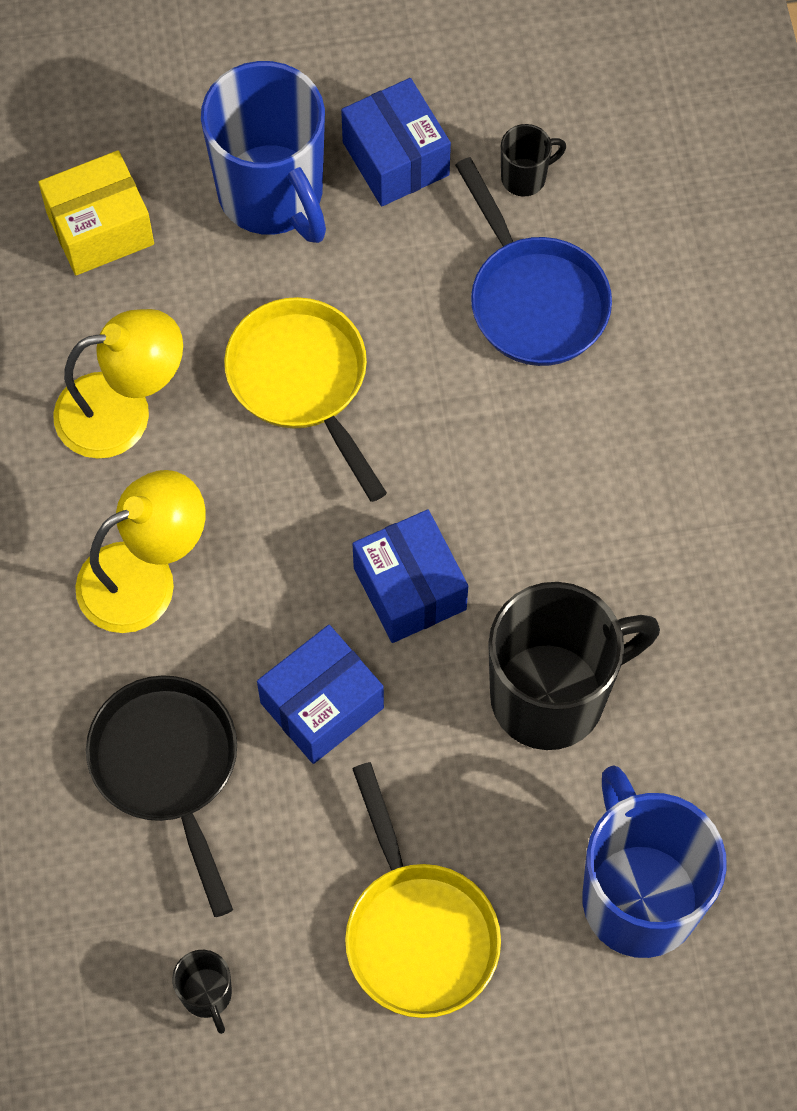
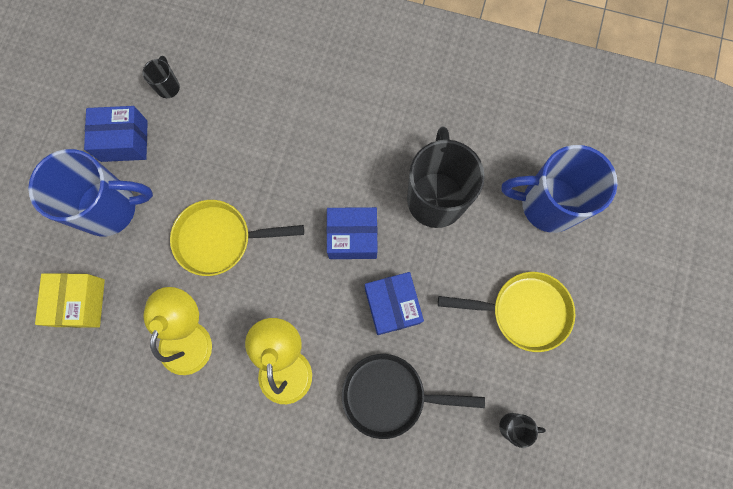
camera: 65 degrees left, 10 degrees up
blue pan [455,157,612,366] -> none

